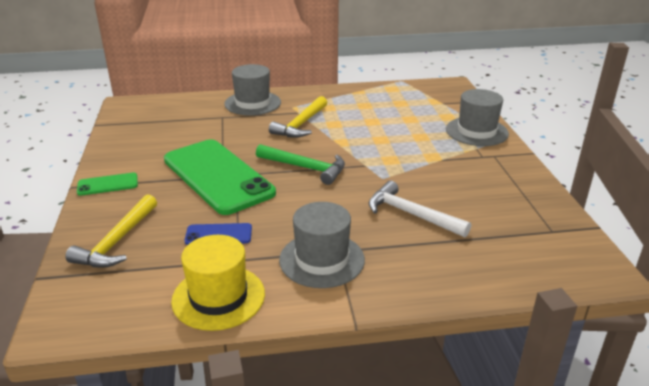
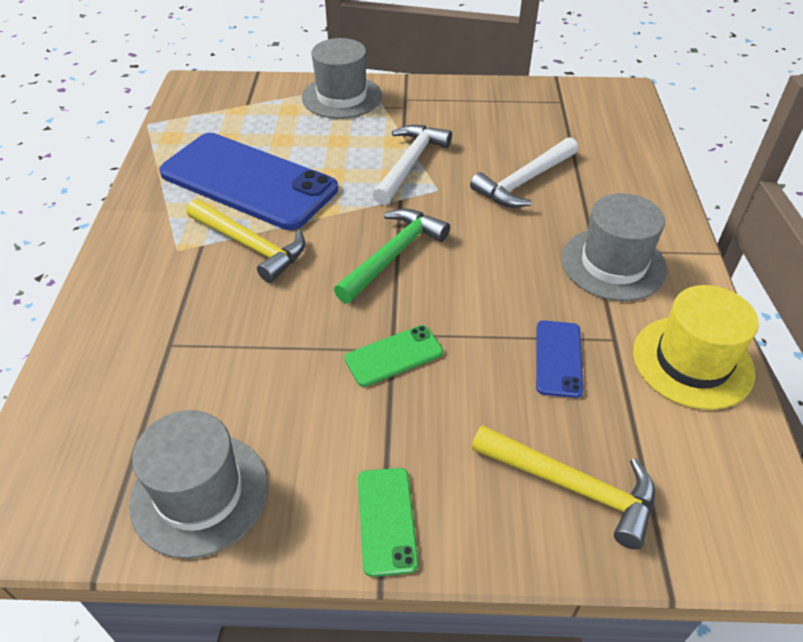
camera: 80 degrees left, 15 degrees up
green phone [164,139,276,215] -> green phone [345,325,443,387], size x0.43
grey hat [224,64,281,116] -> grey hat moved to [129,410,268,559]
none -> blue phone [159,133,338,230]
none -> white hammer [373,125,452,205]

